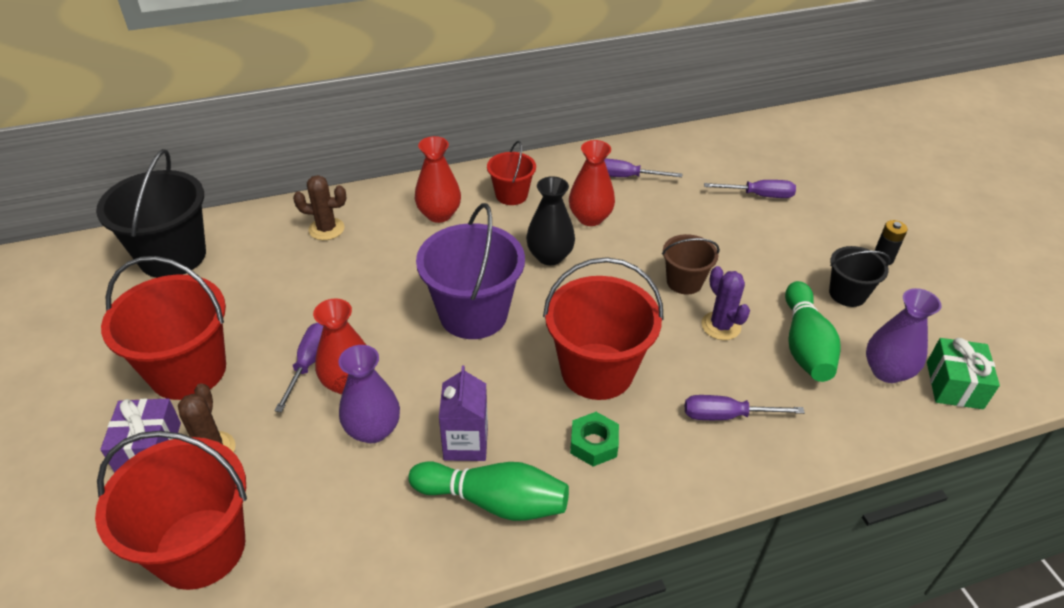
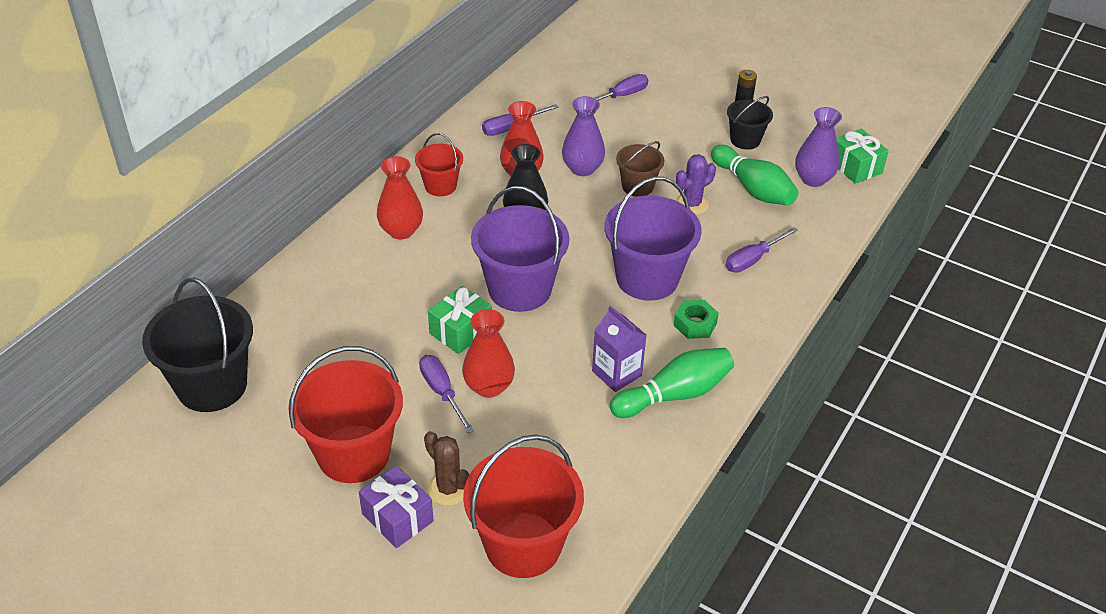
camera: 40 degrees left, 0 degrees up
brown cactus [293,175,346,240] -> none
purple vase [338,345,400,443] -> purple vase moved to [562,96,605,176]
red bucket [543,257,664,400] -> purple bucket [605,176,702,301]
purple cactus [701,266,750,340] -> purple cactus turned 60 degrees counterclockwise [676,154,716,215]
none -> green gift [428,286,492,354]

